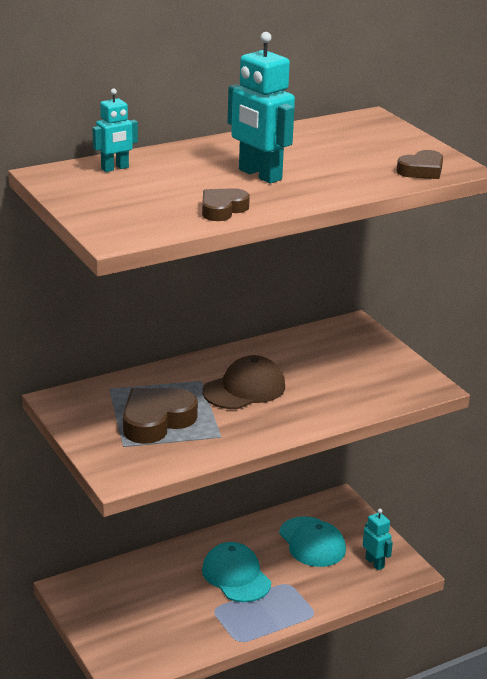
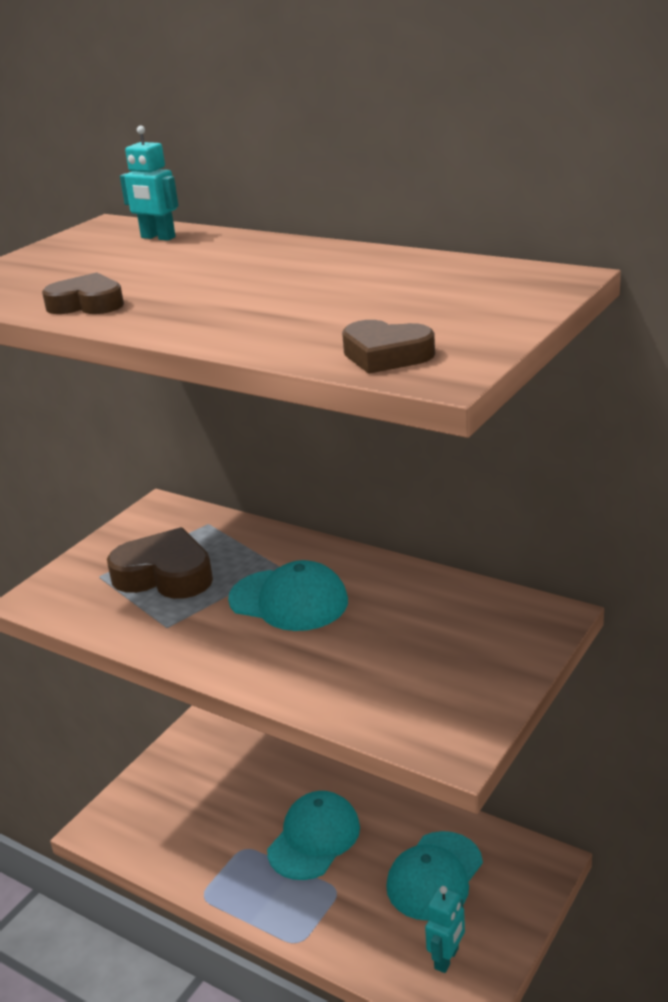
camera: 65 degrees right, 0 degrees up
brown cap [202,355,285,409] -> turquoise cap [228,560,348,631]
turquoise robot [228,32,295,184] -> none

